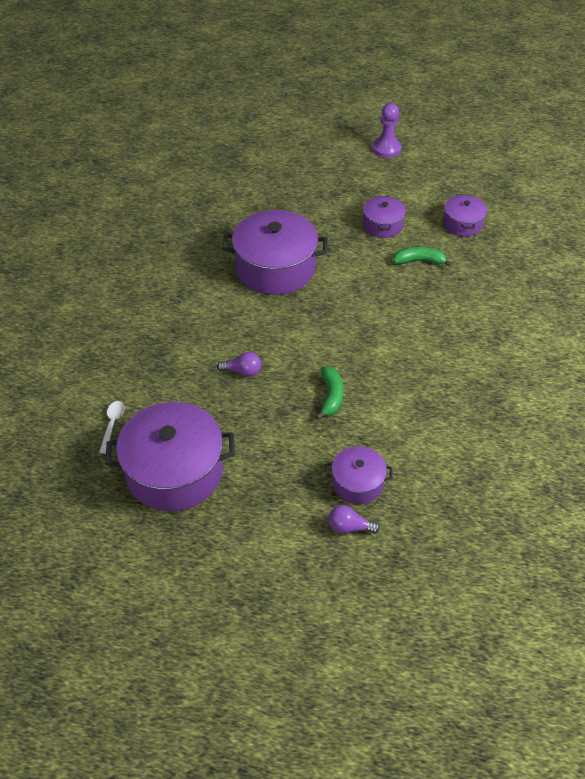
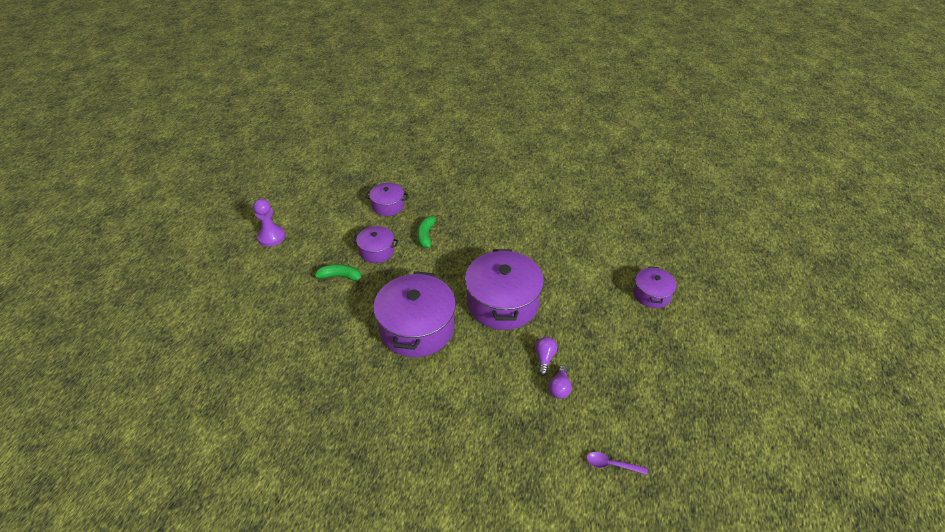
camera: 85 degrees left, 5 degrees down
white spoon [99,401,125,454] -> purple spoon [586,452,648,475]
purple pot [105,402,235,511] -> purple pot moved to [465,249,544,330]
green banana [316,367,344,420] -> green banana moved to [315,264,364,284]
purple light bulb [328,505,380,534] -> purple light bulb moved to [549,365,572,399]

